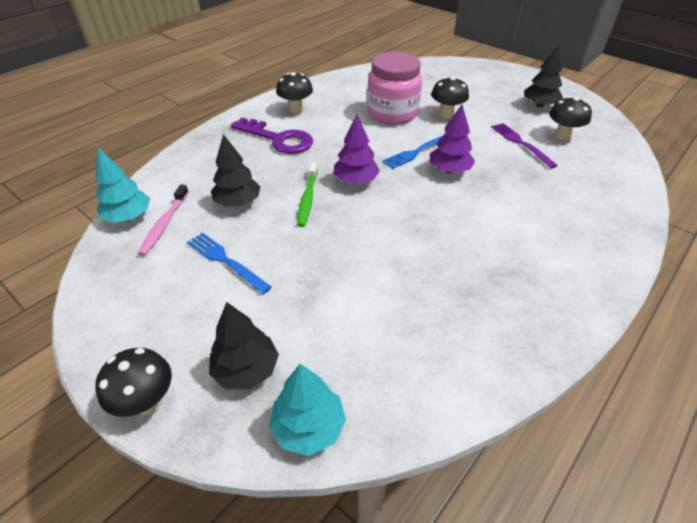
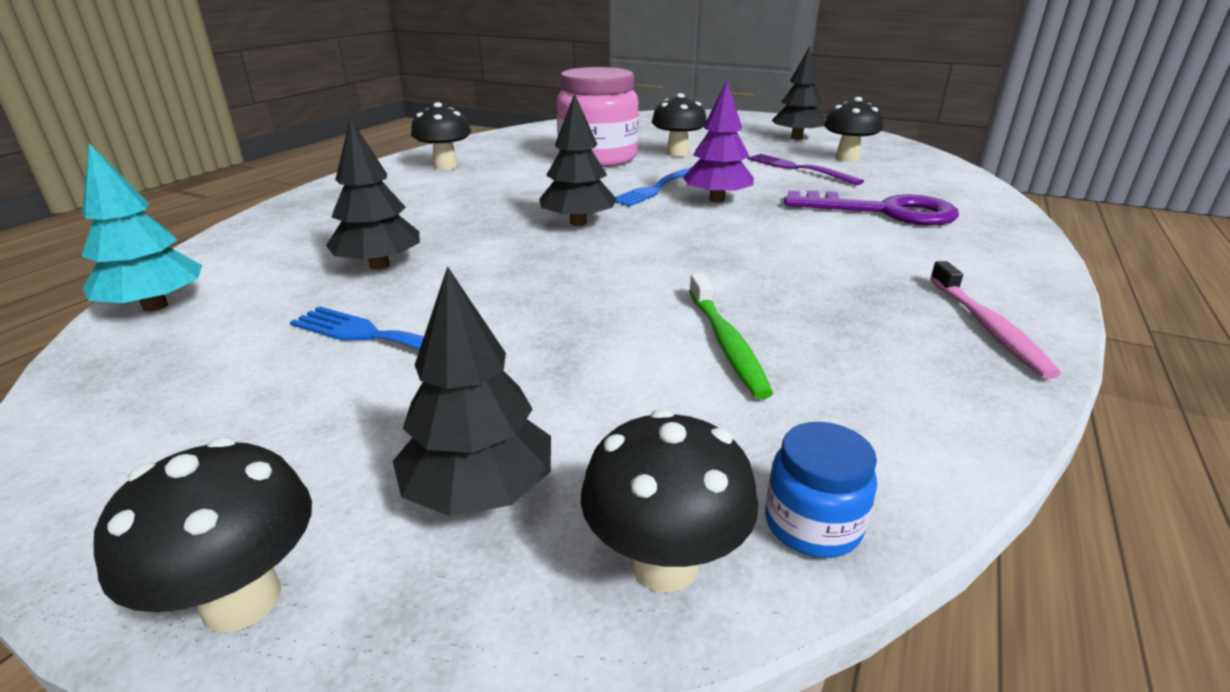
camera: 15 degrees left, 15 degrees down
pink toothbrush [138,185,189,256] -> pink toothbrush moved to [930,261,1061,379]
purple key [231,117,313,154] -> purple key moved to [784,190,959,226]
turquoise tree [269,364,346,456] -> black mushroom [580,409,758,593]
green toothbrush [297,162,318,227] -> green toothbrush moved to [689,273,773,399]
purple tree [333,114,380,184] -> black tree [539,93,617,226]
none -> blue jar [765,422,877,558]

